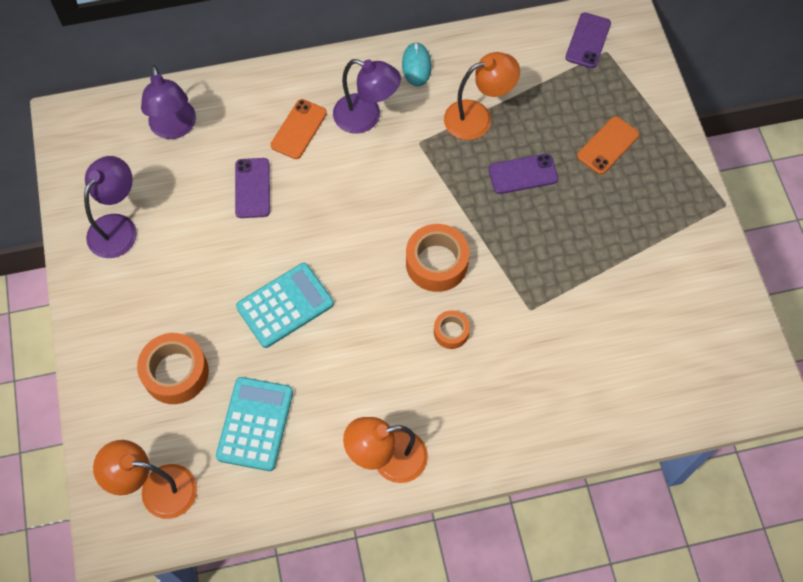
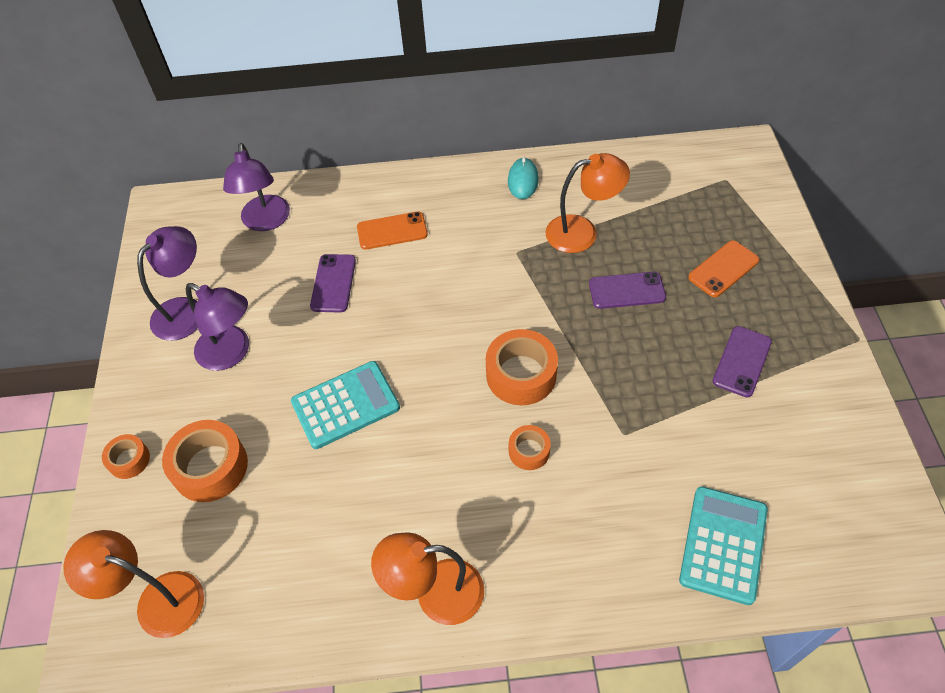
camera: 10 degrees right, 10 degrees down
turquoise calculator [216,377,293,471] -> turquoise calculator moved to [679,487,768,605]
orange phone [271,99,327,159] -> orange phone turned 45 degrees clockwise [357,212,428,250]
purple lamp [333,59,401,134] -> purple lamp moved to [186,283,249,371]
purple phone [565,12,611,68] -> purple phone moved to [713,326,772,397]
none -> orange tape [102,434,150,479]

